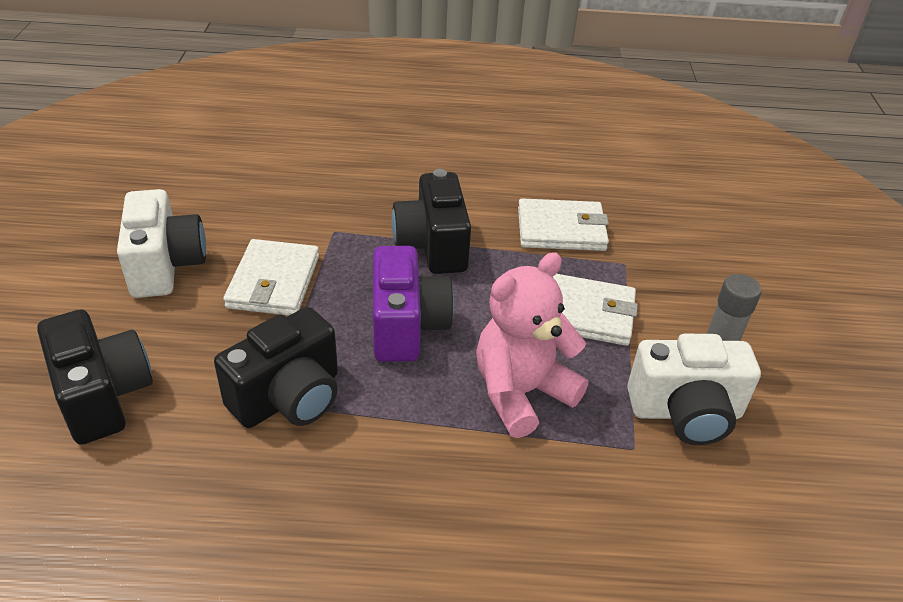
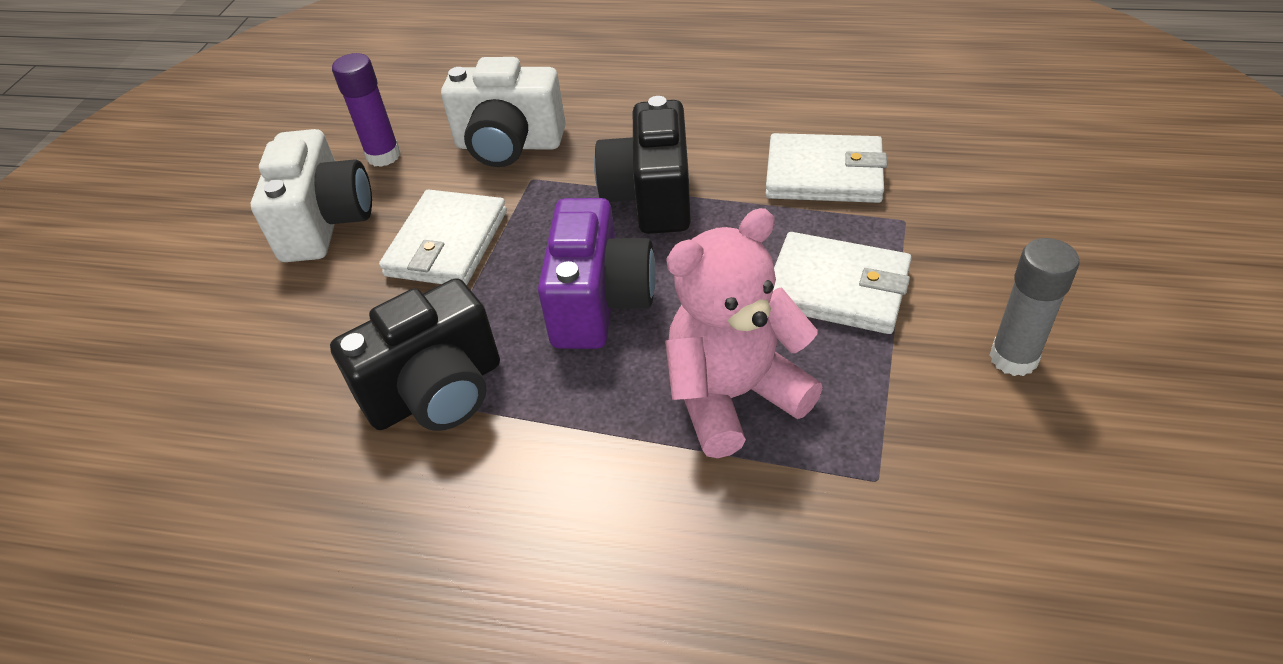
camera: 15 degrees right, 5 degrees up
black camera [37,309,153,445] -> none
white camera [627,334,761,445] -> white camera moved to [441,57,566,167]
none -> purple glue stick [332,53,401,167]

